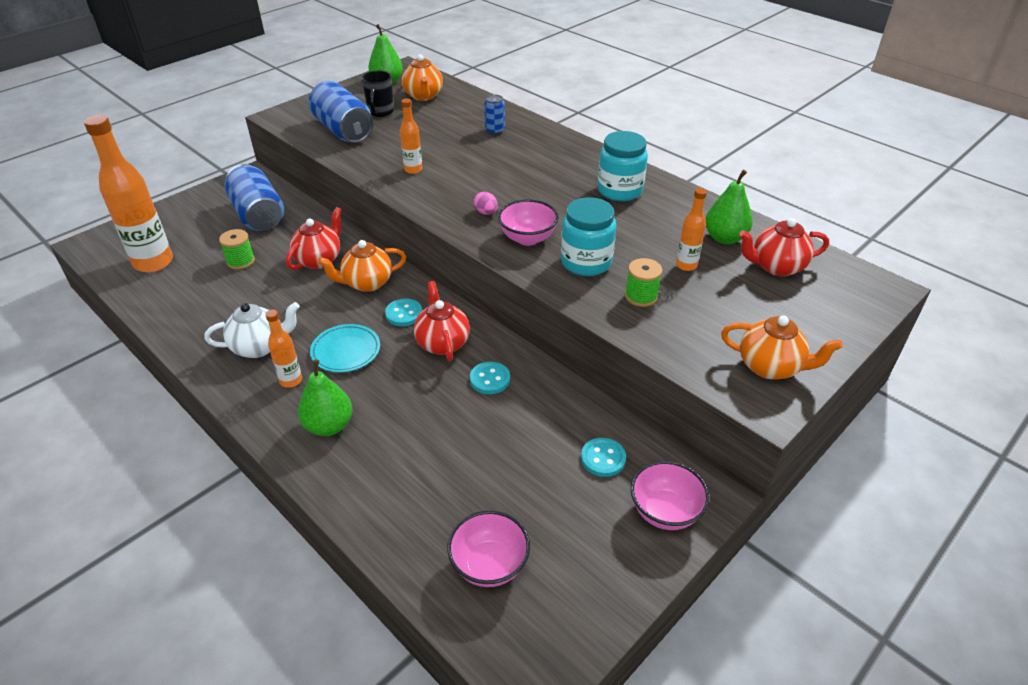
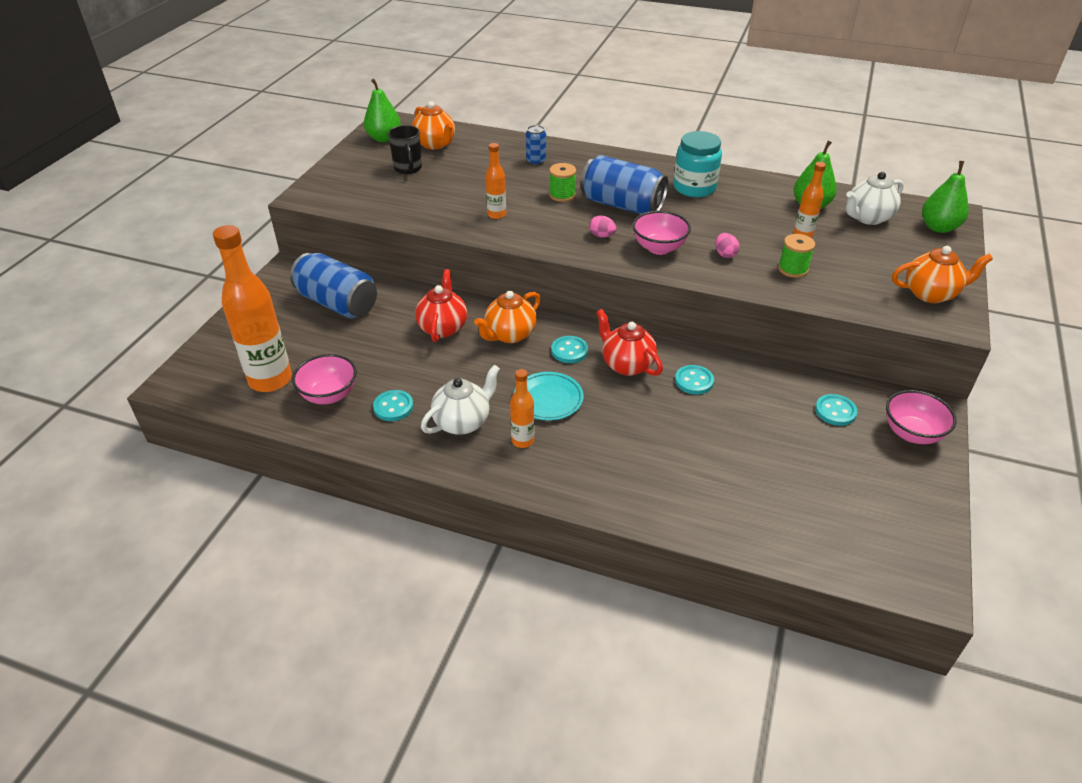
camera: 25 degrees left, 0 degrees up
green spool [219,229,255,270] -> green spool moved to [549,163,576,202]
green pear [298,359,352,436] -> green pear moved to [922,161,969,233]
blue can [308,81,374,143] -> blue can moved to [581,155,668,214]
pink bowl [447,511,530,587] -> pink bowl moved to [292,354,357,404]
turquoise jar [561,197,616,276] -> pink egg [715,233,739,258]
red teapot [739,218,829,277] -> white teapot [846,172,904,225]
none -> turquoise button [373,390,414,421]

